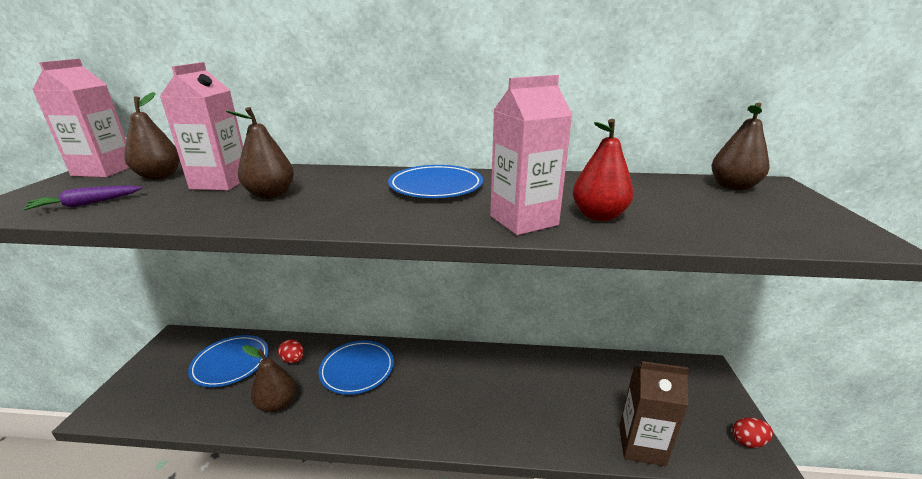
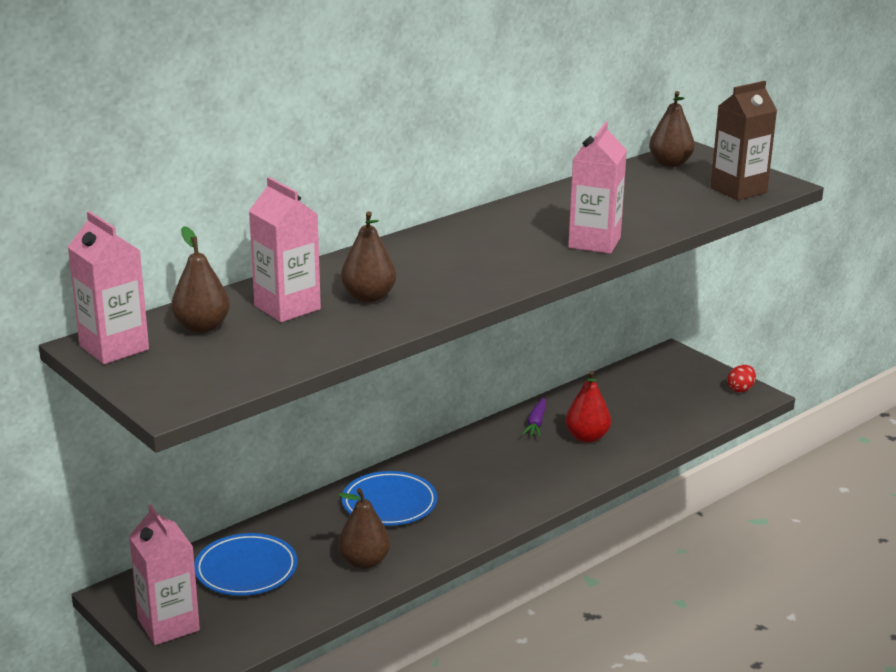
camera: 45 degrees left, 0 degrees up
purple carrot [23,185,142,210] -> purple carrot moved to [522,397,546,437]
red egg [278,339,304,363] -> none
blue plate [388,165,483,198] -> none
red pear [573,119,634,221] -> red pear moved to [566,371,611,443]
brown carton [619,361,689,466] -> brown carton moved to [711,81,777,200]
none -> pink carton [129,504,200,645]

